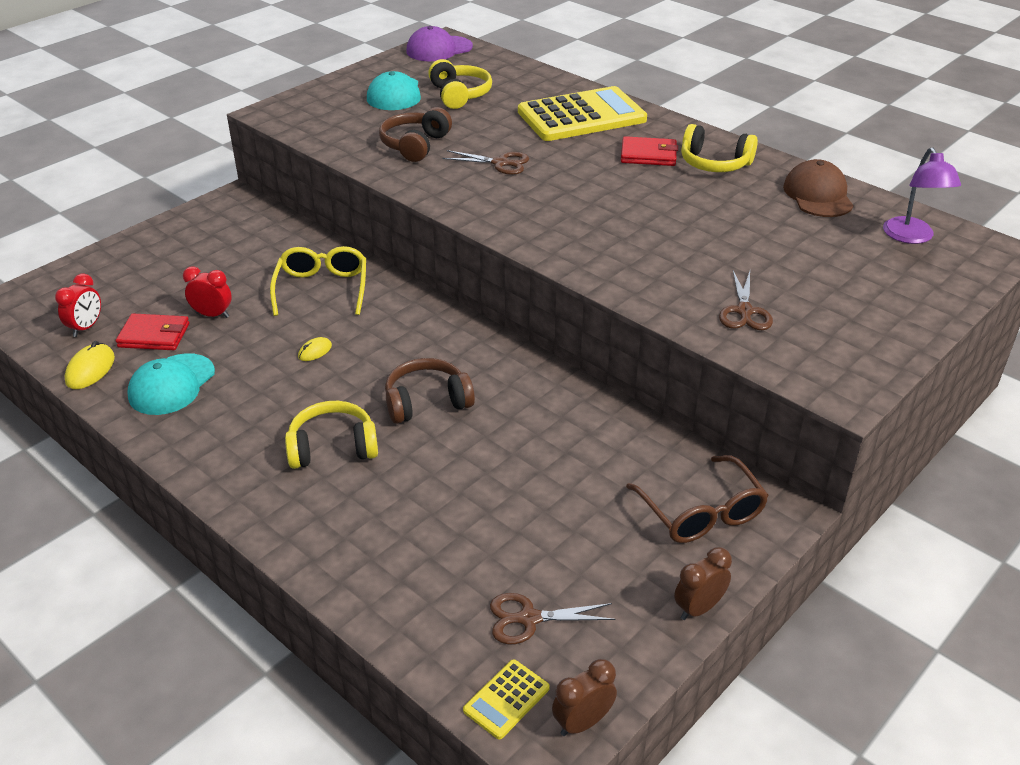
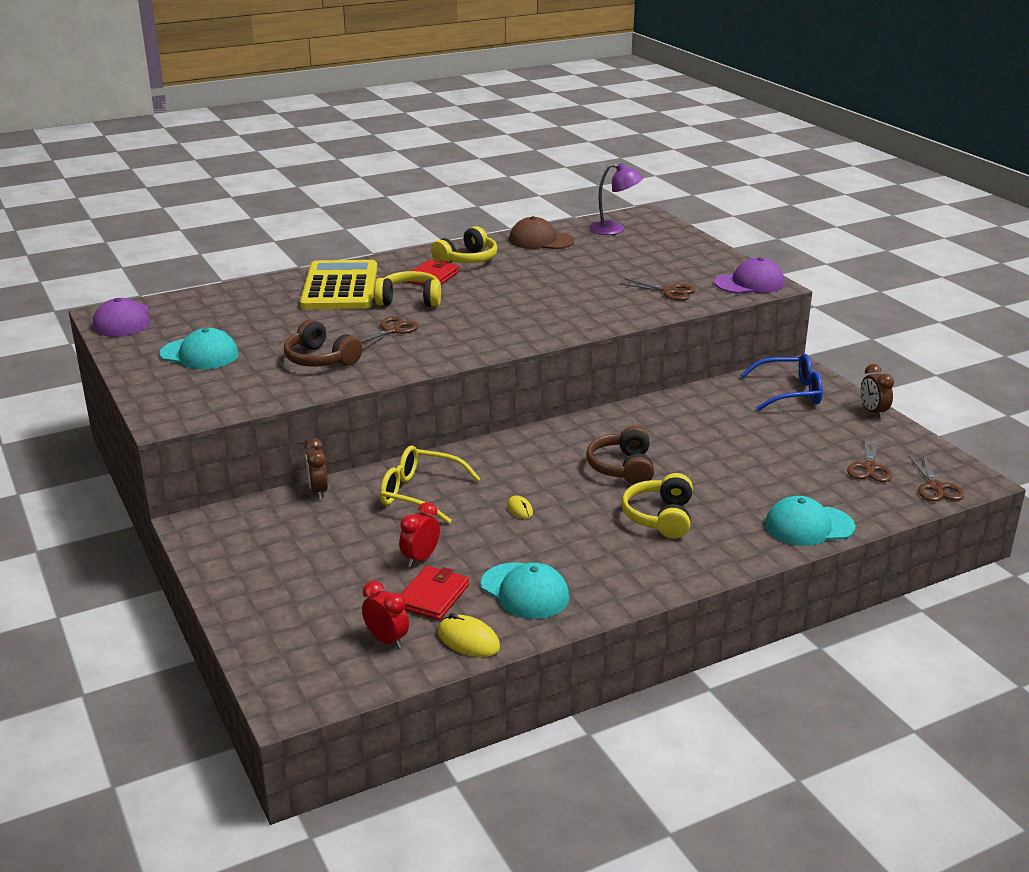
camera: 70 degrees left, 10 degrees down
yellow headphones [428,59,492,109] -> yellow headphones moved to [375,271,441,307]
yellow calculator [463,659,550,739] -> brown scissors [908,454,965,501]
brown clock [552,659,617,736] -> brown clock moved to [305,438,328,499]
brown glasses [626,455,769,543] -> blue glasses [740,354,823,411]
none -> purple cap [714,257,785,294]
none -> turquoise cap [765,496,855,546]

